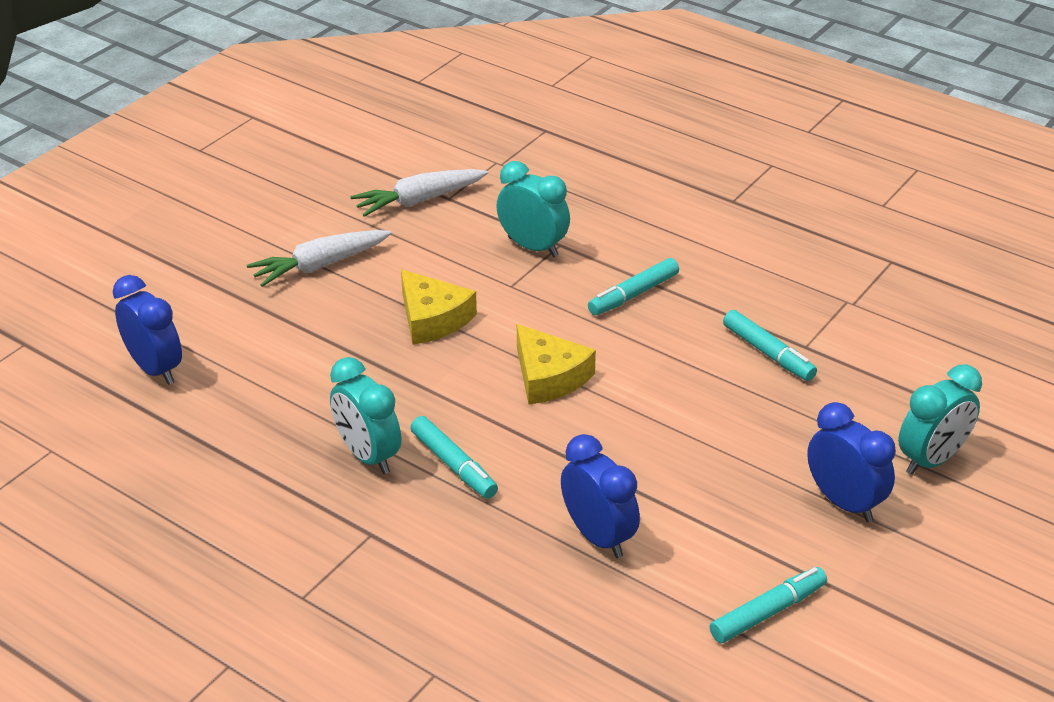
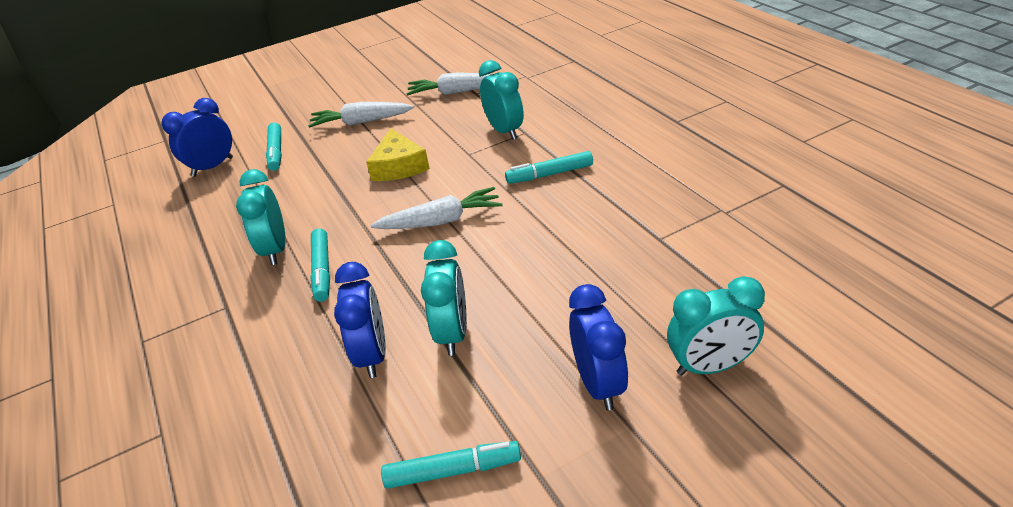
camera: 30 degrees right, 0 degrees up
blue clock [113,275,182,385] -> blue clock turned 120 degrees counterclockwise [161,98,233,177]
yellow cheese [517,324,596,405] -> white carrot [370,187,503,229]
turquoise marker [723,310,817,381] -> turquoise marker moved to [266,122,282,171]
none -> turquoise clock [421,240,467,356]

